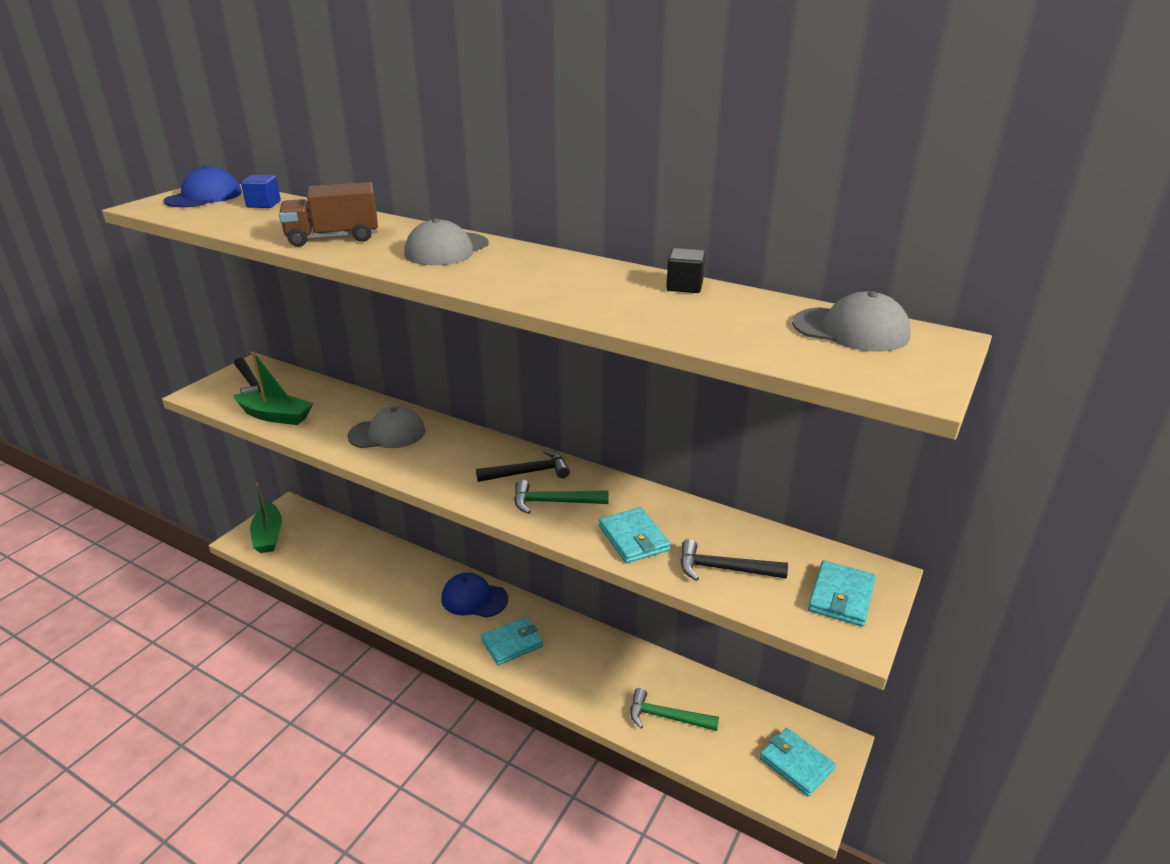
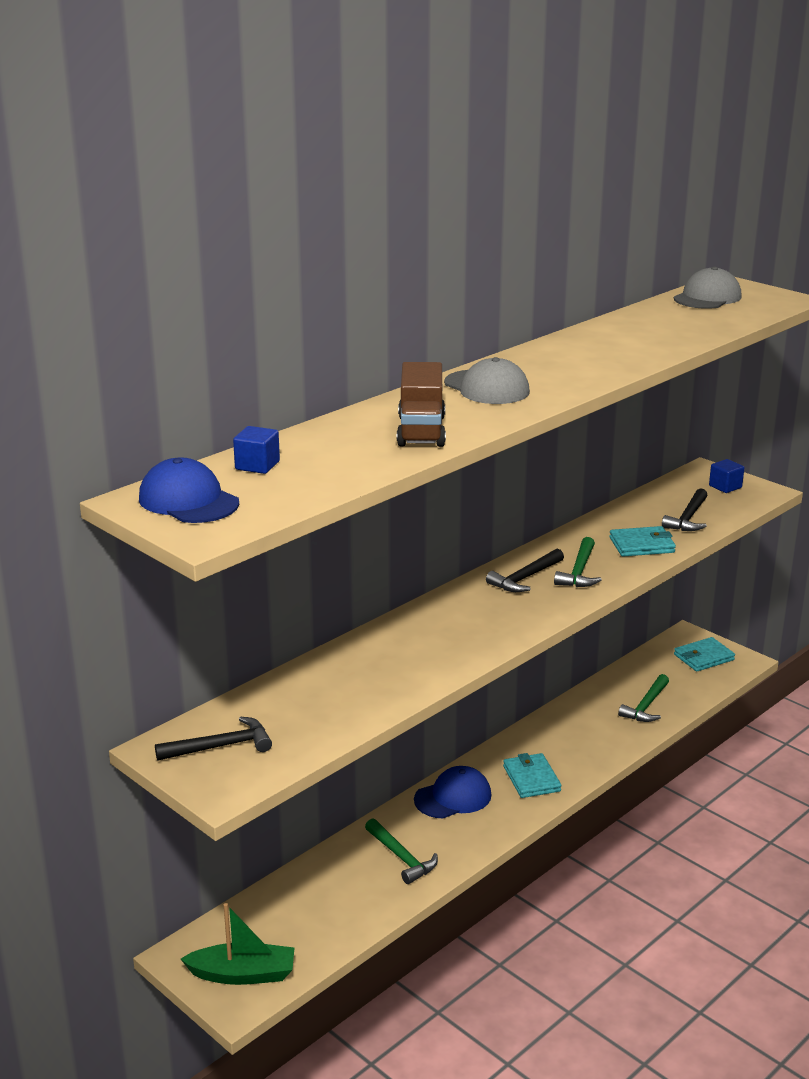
camera: 75 degrees left, 5 degrees down
green boat [233,351,313,425] -> none
grey cap [347,406,425,448] -> none
blue cap [441,573,508,618] -> blue cap turned 150 degrees counterclockwise [414,766,491,818]
black hammer [476,450,570,482] -> black hammer turned 135 degrees counterclockwise [486,548,564,592]
black cube [666,248,705,293] -> none
turquoise wallet [808,560,875,627] -> blue cube [709,459,744,493]
none -> green hammer [365,818,438,884]

